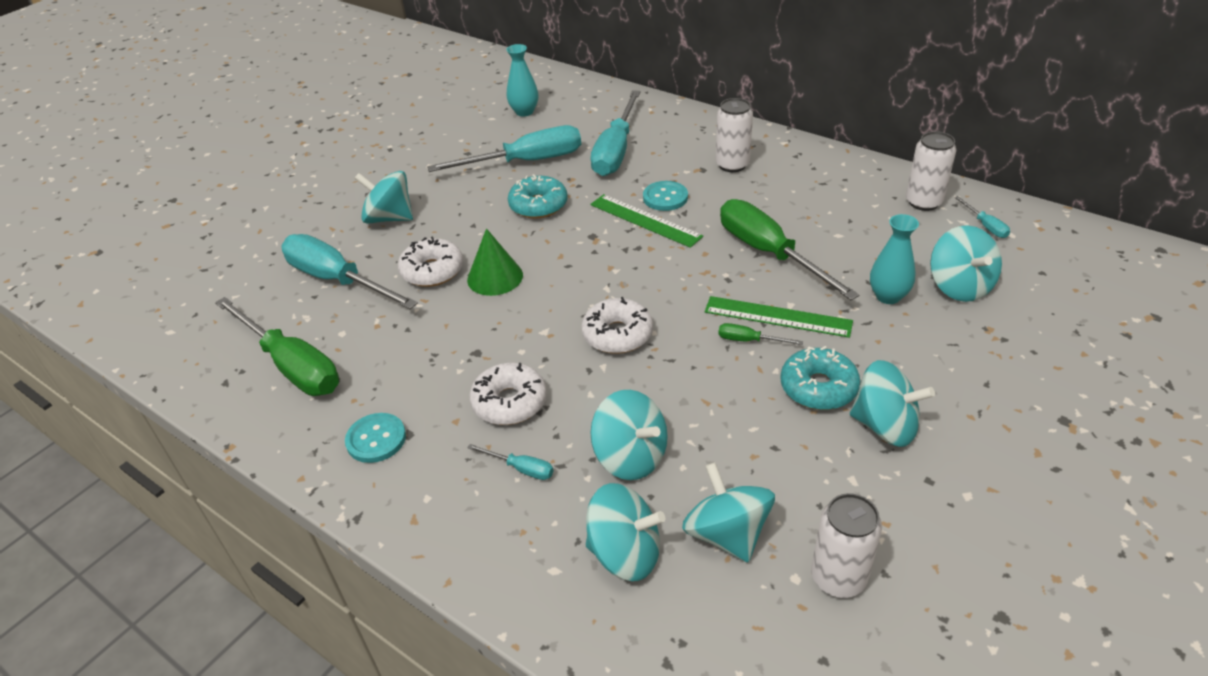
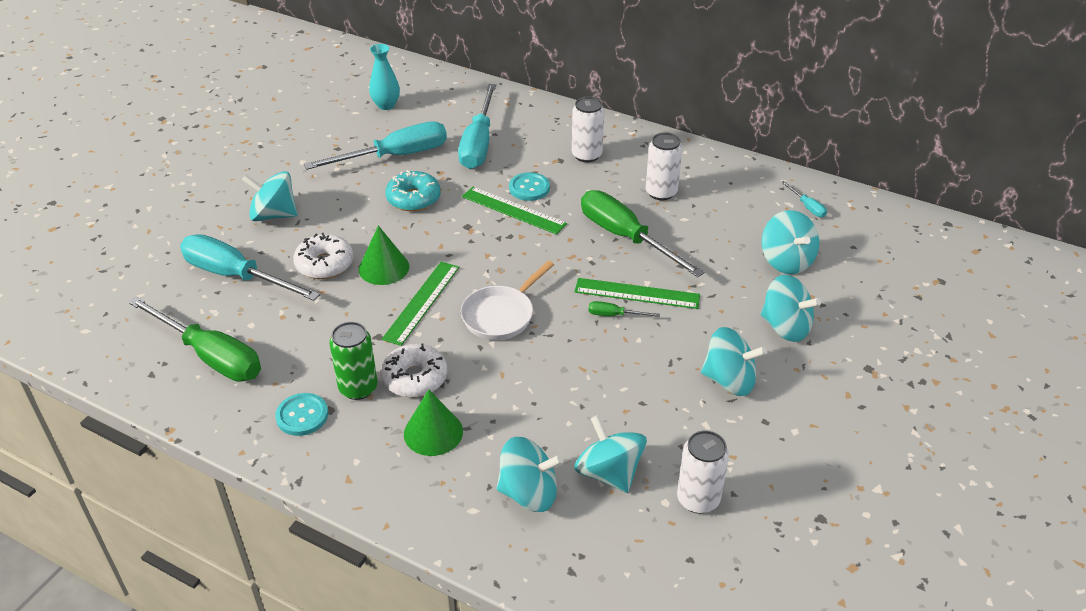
camera: 10 degrees left, 0 degrees up
turquoise screwdriver [467,444,553,480] -> green cone [404,390,463,456]
white donut [581,297,653,354] -> white pan [461,260,554,340]
turquoise spinning top [590,390,668,480] -> turquoise spinning top moved to [761,275,821,342]
turquoise donut [780,346,860,410] -> none
turquoise vase [870,214,919,304] -> none
white can [906,131,956,211] -> white can moved to [646,132,682,201]
none -> green can [329,322,378,400]
none -> green ruler [382,261,459,346]

